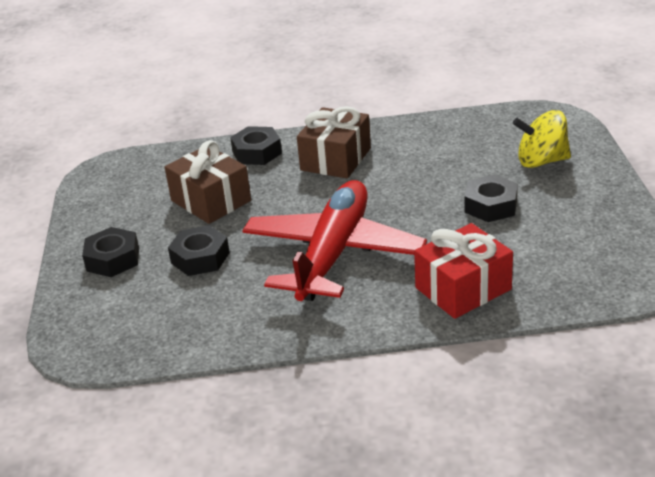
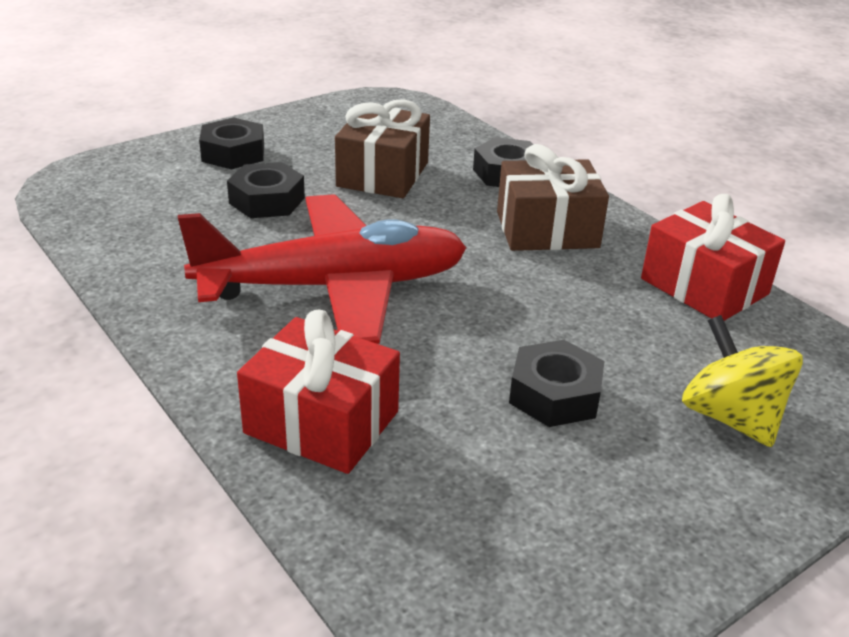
camera: 55 degrees right, 0 degrees up
none -> red gift [641,194,785,321]

